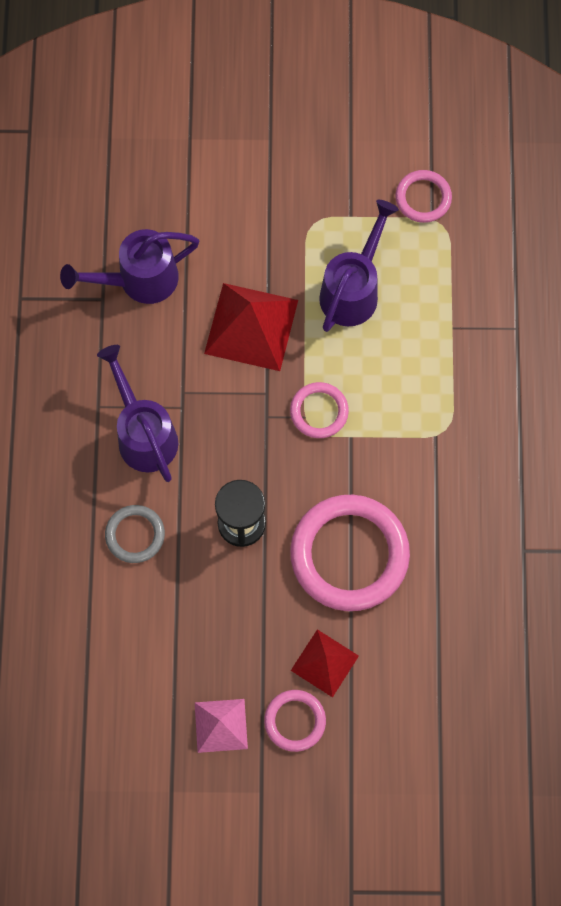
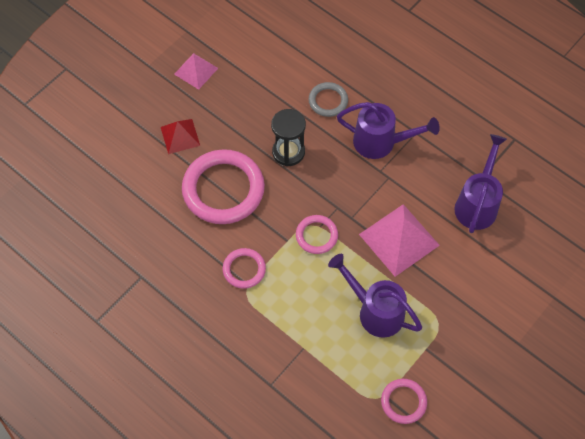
camera: 130 degrees right, 10 degrees down
red pyramid [204,283,298,371] -> pink pyramid [359,204,440,277]
pink ring [264,690,326,752] -> pink ring moved to [223,248,266,289]
purple watering can [319,200,399,332] -> purple watering can turned 150 degrees clockwise [328,254,422,338]

